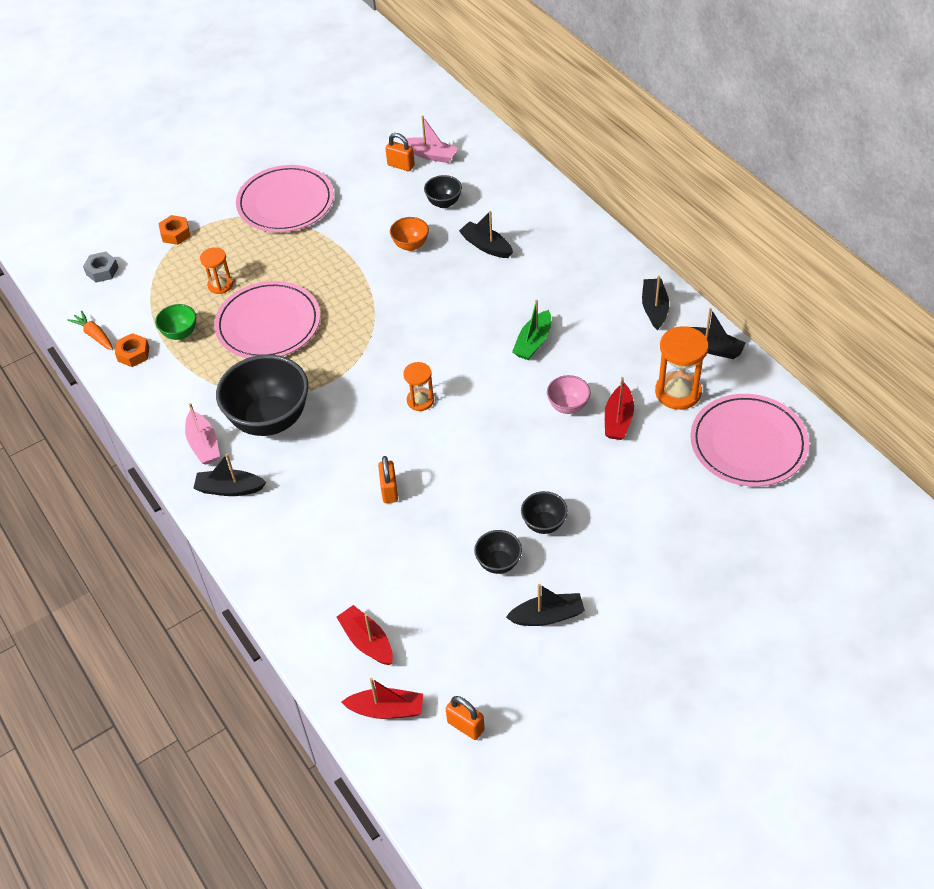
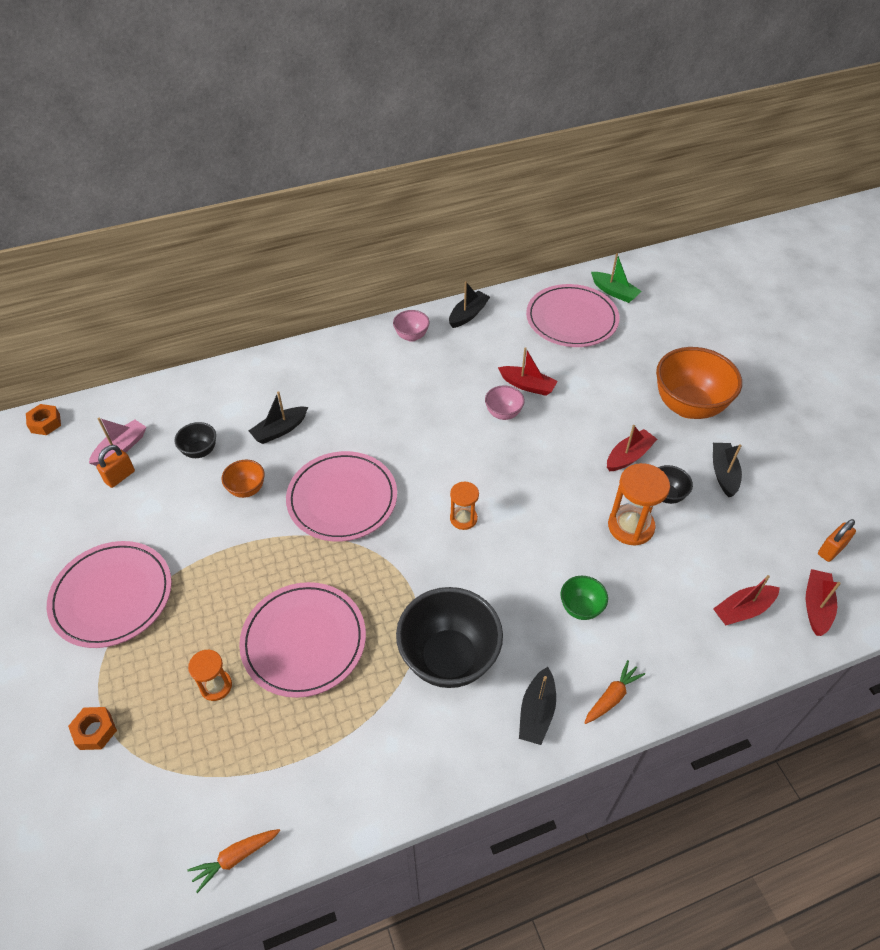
camera: 80 degrees left, 0 degrees up
grey nut [83,251,119,283] -> none
orange nut [115,333,149,367] -> orange nut moved to [26,404,61,435]
green bowl [155,304,196,340] -> green bowl moved to [561,576,608,620]
pink boat [185,403,220,465] -> none
orange padlock [378,456,398,503] -> none
green boat [512,300,551,360] -> green boat moved to [591,253,642,303]
black bowl [521,491,568,534] -> red boat [607,425,657,471]
black boat [642,276,669,330] -> pink bowl [393,310,430,342]
orange hourglass [655,326,708,410] -> orange hourglass moved to [608,463,670,546]
none -> pink plate [286,451,397,542]
none -> orange carrot [584,660,645,724]
none -> orange bowl [656,347,742,419]

